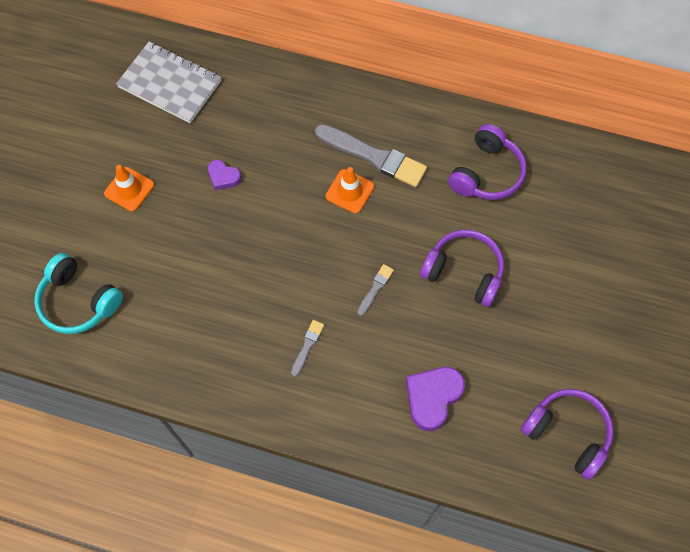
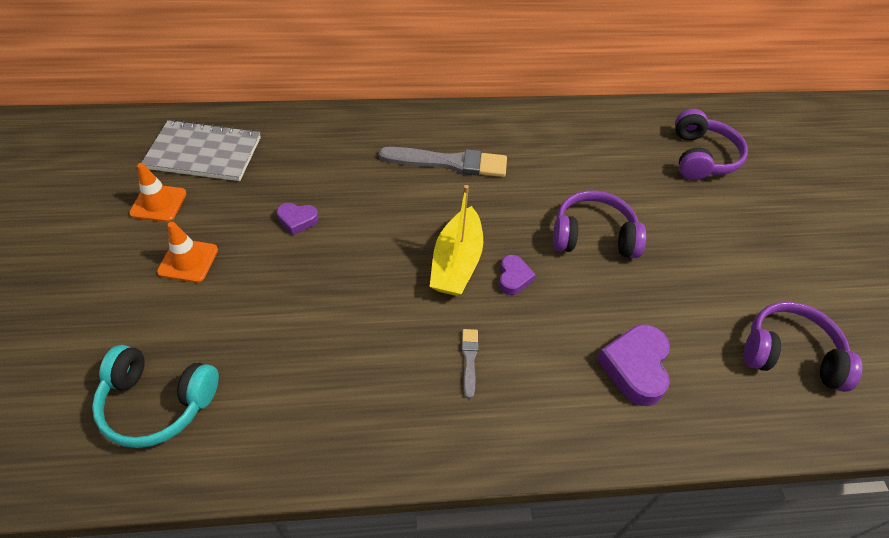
camera: 25 degrees left, 15 degrees down
orange traffic cone [326,167,374,213] -> orange traffic cone moved to [129,163,187,222]
grey brush [357,264,394,316] -> purple heart [499,255,536,295]
purple headphones [448,124,527,200] -> purple headphones moved to [675,109,748,180]
none -> yellow boat [430,185,483,296]

